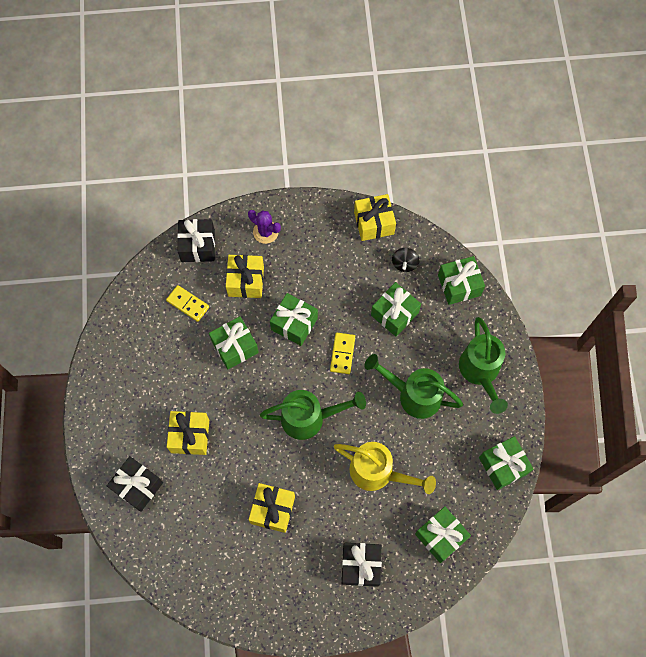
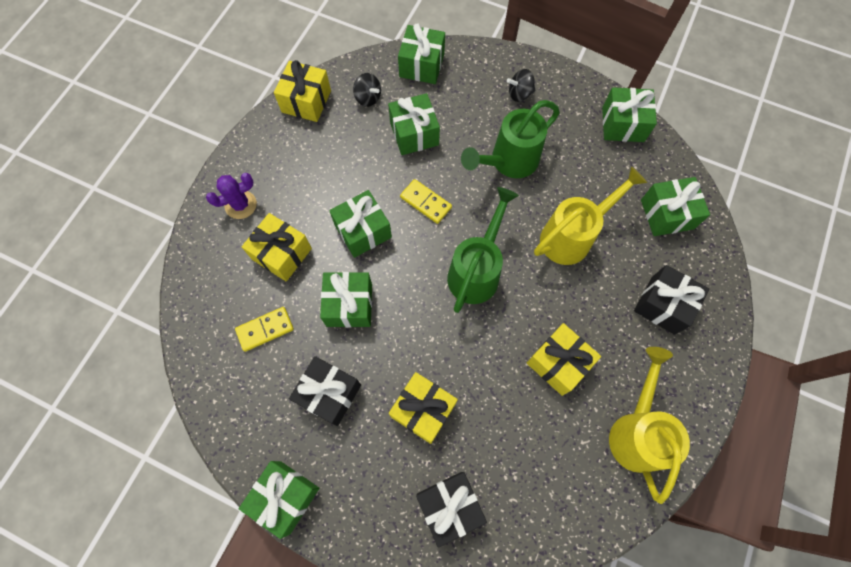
camera: 60 degrees left, 0 degrees up
black gift [177,219,215,262] -> black gift moved to [289,356,361,426]
green watering can [459,317,508,414] -> black spinning top [507,69,536,102]
none -> green gift [239,461,319,539]
none -> yellow watering can [609,347,690,504]

